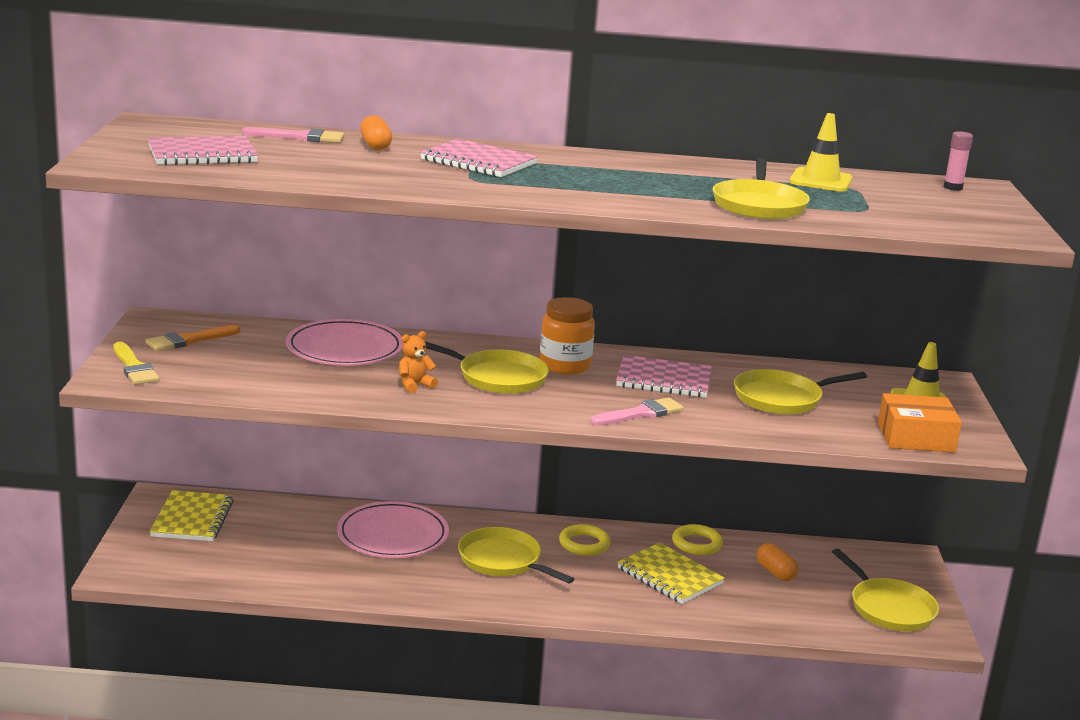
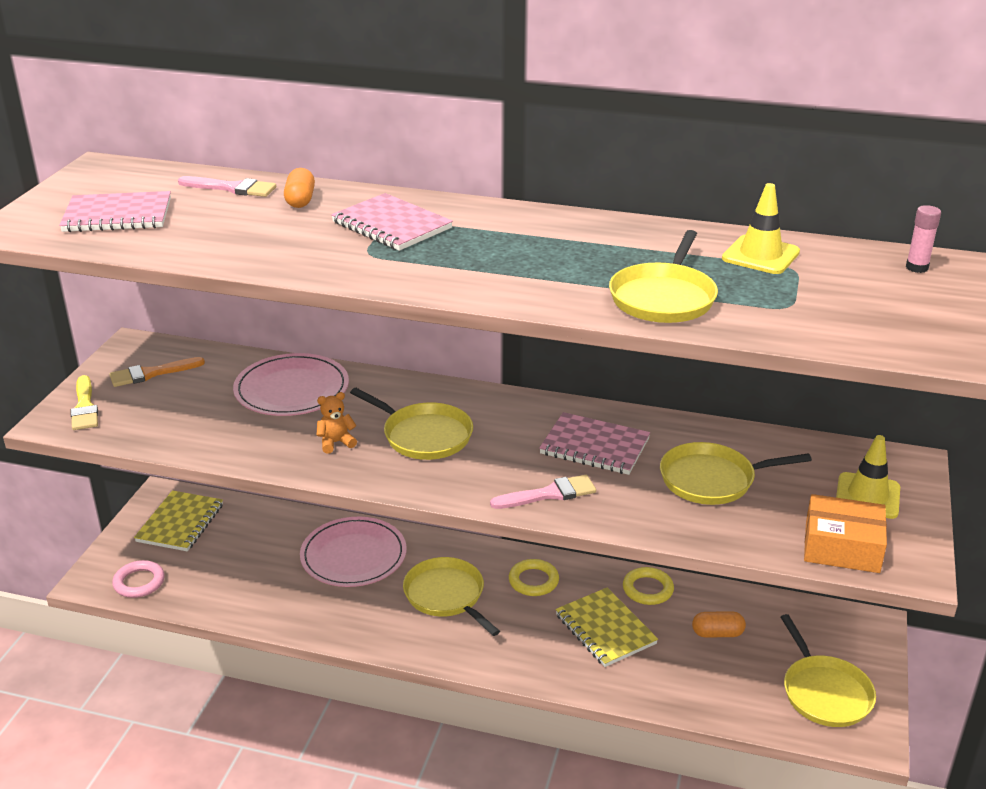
camera: 15 degrees right, 10 degrees up
orange jar [540,297,595,375] -> none
orange capsule [757,543,798,581] -> orange capsule turned 75 degrees counterclockwise [692,611,746,638]
none -> pink ring [112,560,165,598]

